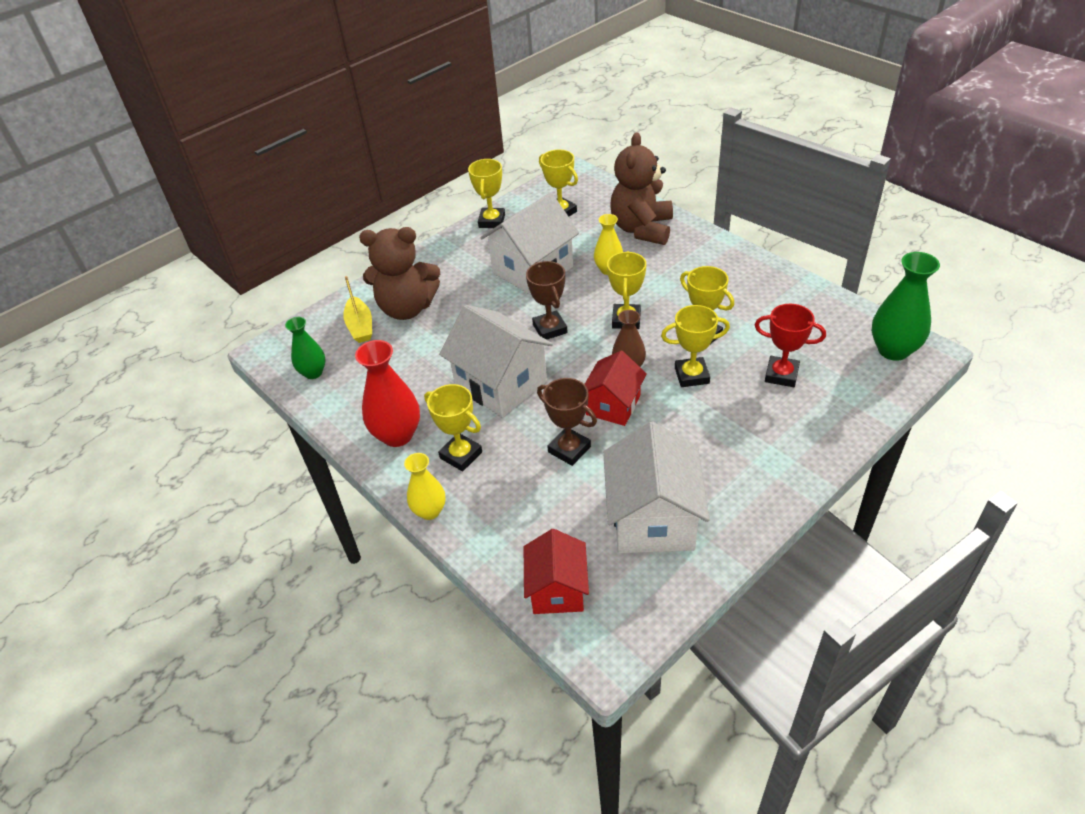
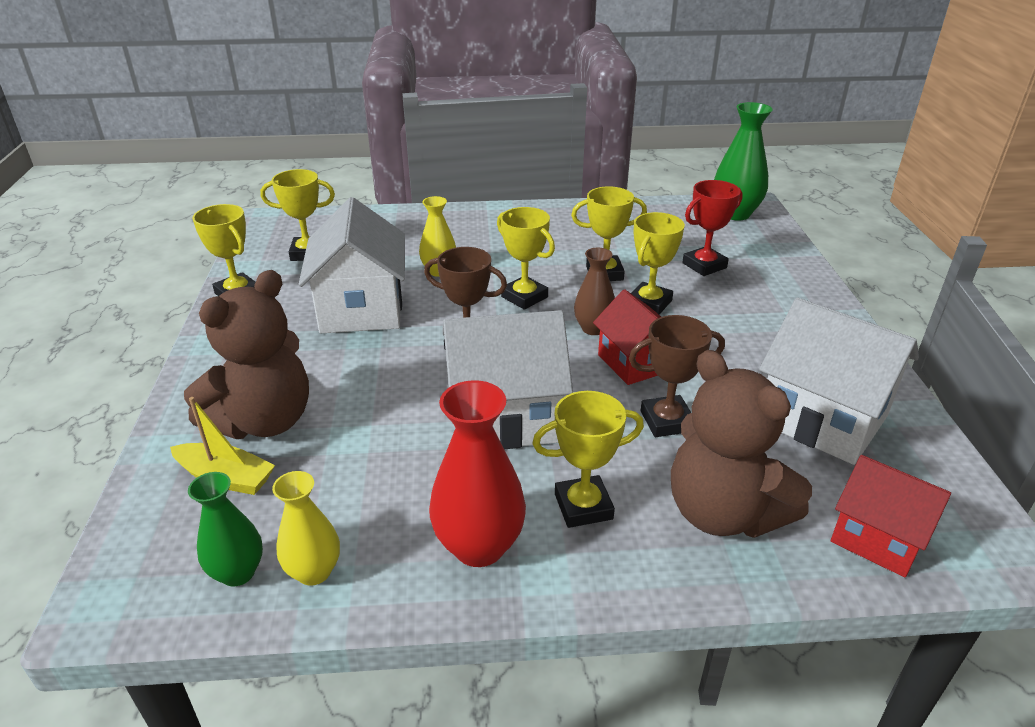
camera: 55 degrees left, 10 degrees down
yellow vase [404,453,446,520] -> yellow vase moved to [272,471,340,586]
brown teddy bear [610,132,673,245] -> brown teddy bear moved to [671,350,812,538]

